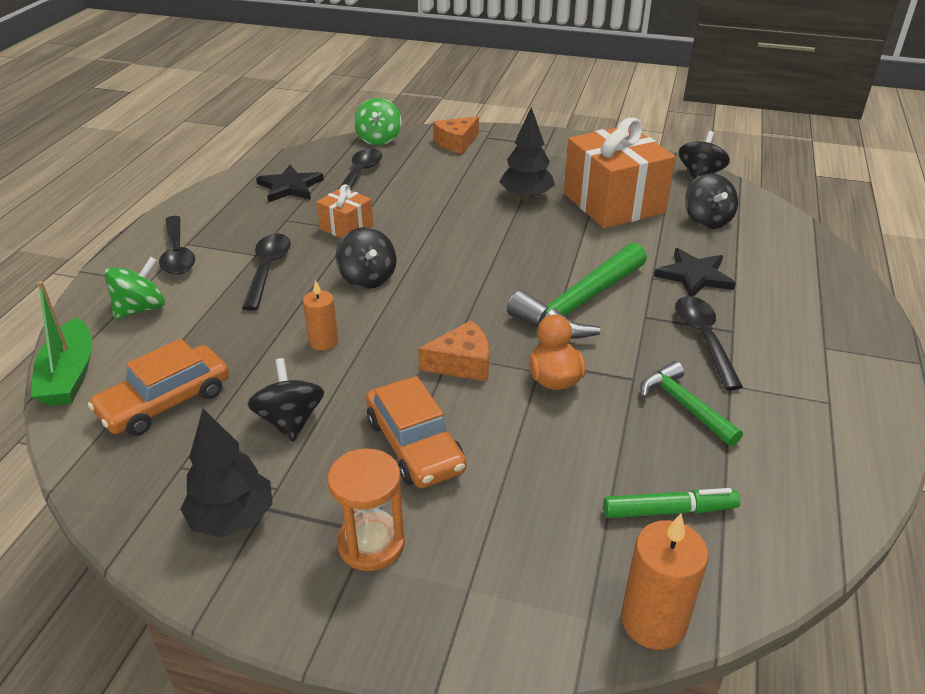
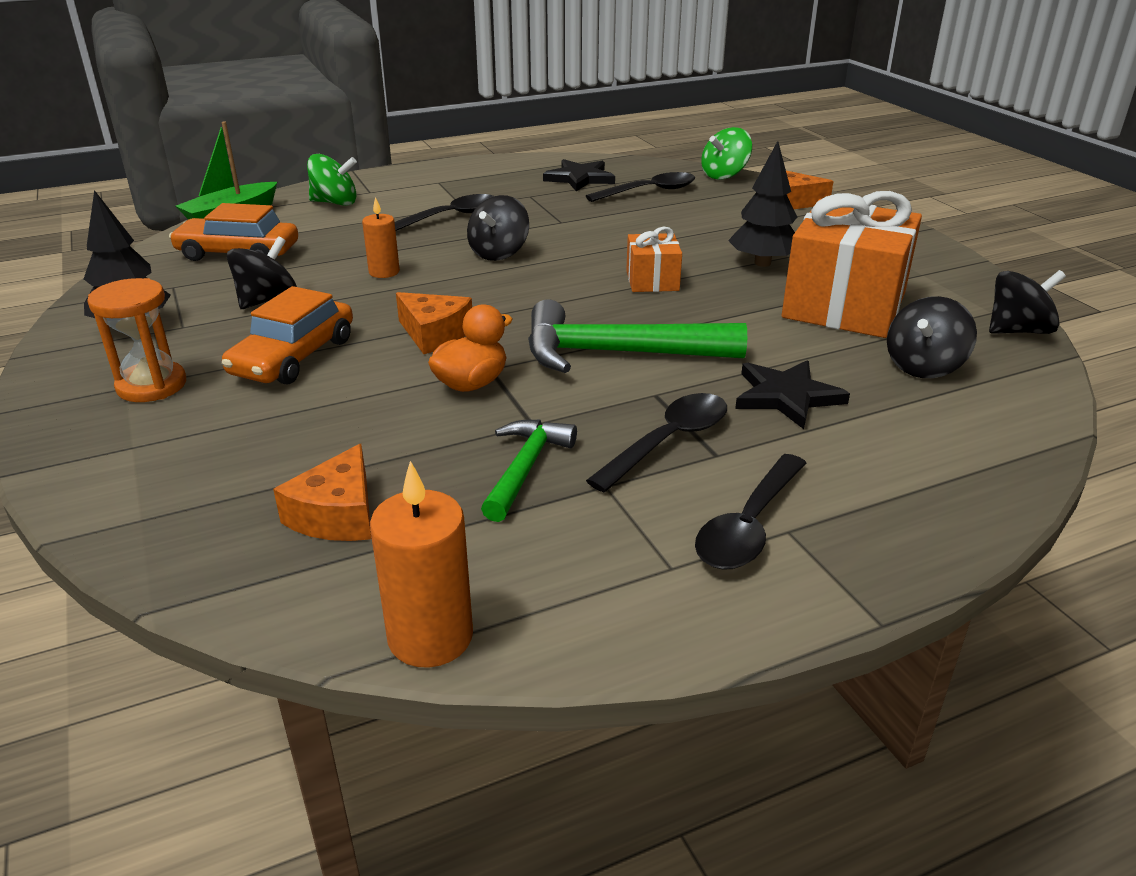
camera: 50 degrees right, 5 degrees down
black spoon [159,216,195,275] -> black spoon moved to [695,454,806,570]
orange gift [316,184,373,238] -> orange gift moved to [626,226,682,292]
green marker [603,488,741,518] -> orange cheese [273,444,371,541]
orange candle [621,514,708,650] -> orange candle moved to [370,461,473,668]

